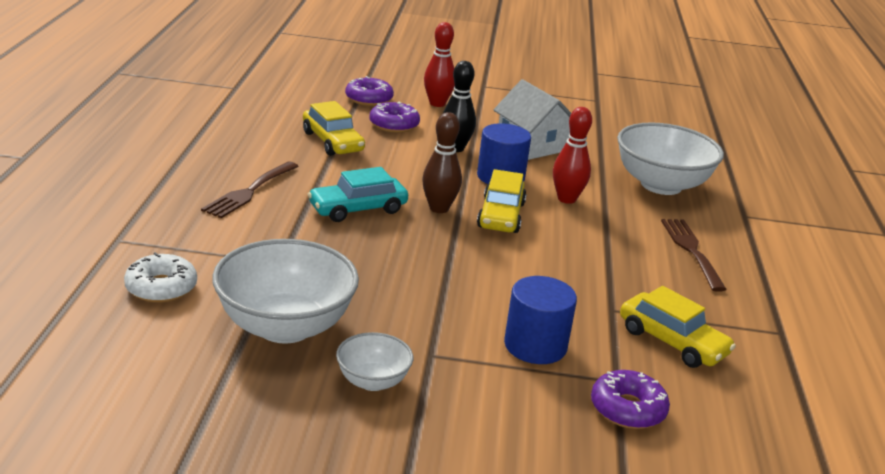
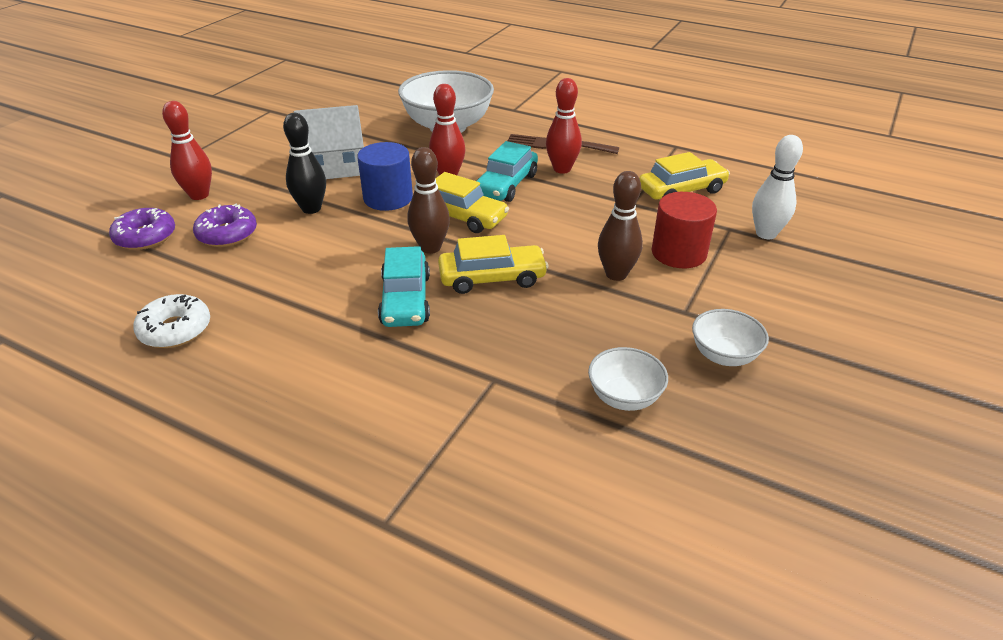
camera: 65 degrees left, 10 degrees up
white donut [124,252,197,303] -> white donut moved to [133,294,210,348]
brown fork [201,162,299,218] -> none
white bowl [212,239,359,344] -> white bowl [588,347,668,411], size x0.51
yellow car [303,101,365,156] -> yellow car moved to [438,235,548,294]
blue cylinder [504,276,577,364] -> red cylinder [651,192,717,268]
purple donut [591,370,670,429] -> white bowling pin [752,135,803,239]
none -> turquoise car [477,141,538,202]
none -> red bowling pin [546,78,582,174]
none -> brown bowling pin [598,171,643,281]

